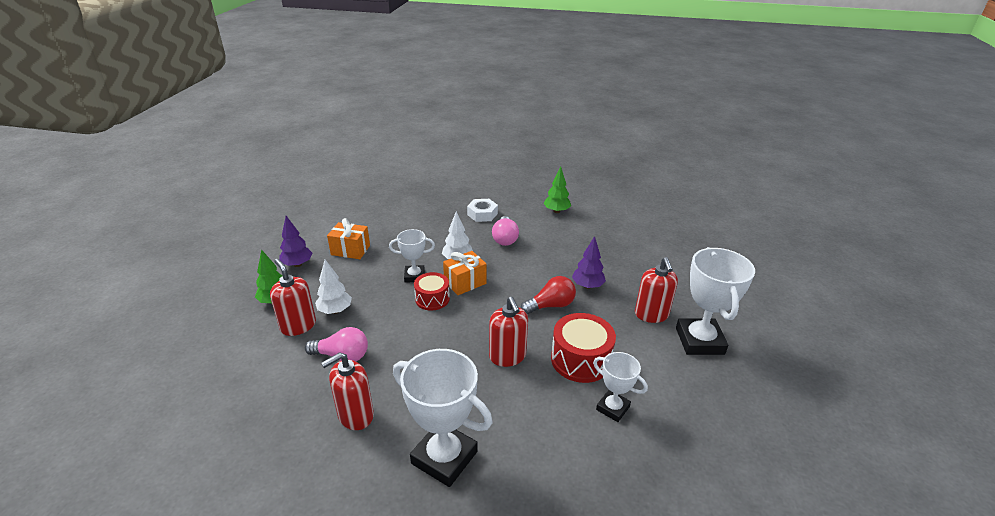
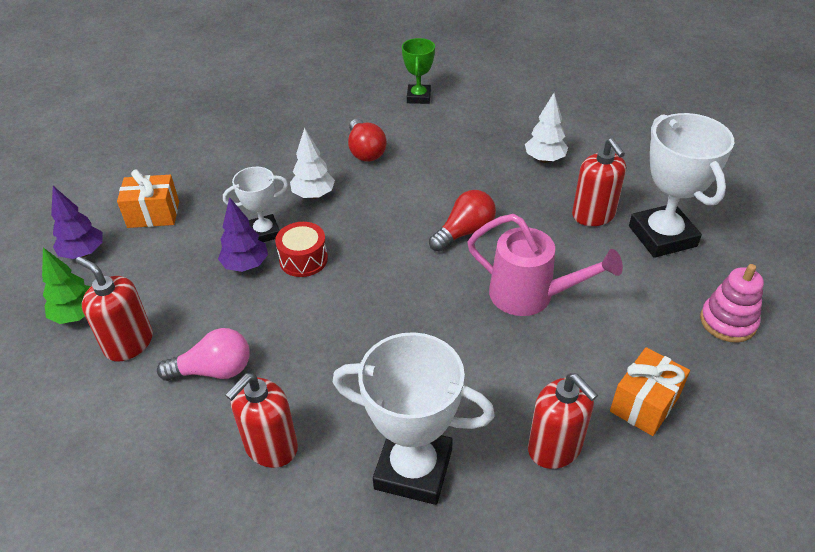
camera: 15 degrees left, 10 degrees up
white tree [315,260,352,314] -> white tree moved to [525,93,568,163]
orange gift [443,251,487,295] -> orange gift moved to [610,347,690,436]
white nut [467,199,498,222] -> none
red soap dispenser [489,297,528,367] -> red soap dispenser moved to [528,373,598,469]
pink light bulb [492,216,519,246] -> red light bulb [348,119,387,162]
green tree [543,167,571,213] -> green trophy [402,38,435,104]
red drum [551,313,616,383] -> pink watering can [467,214,623,316]
purple tree [572,236,606,289] -> purple tree moved to [218,197,268,272]
white trophy [593,352,648,422] -> none
none -> pink stacking toy [700,264,764,342]

